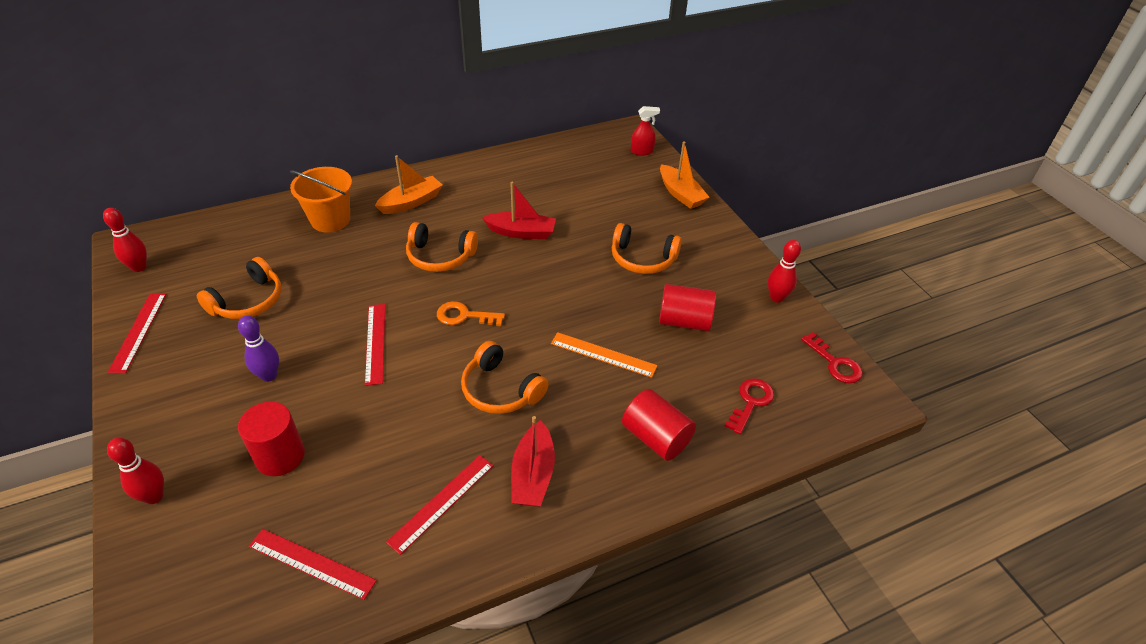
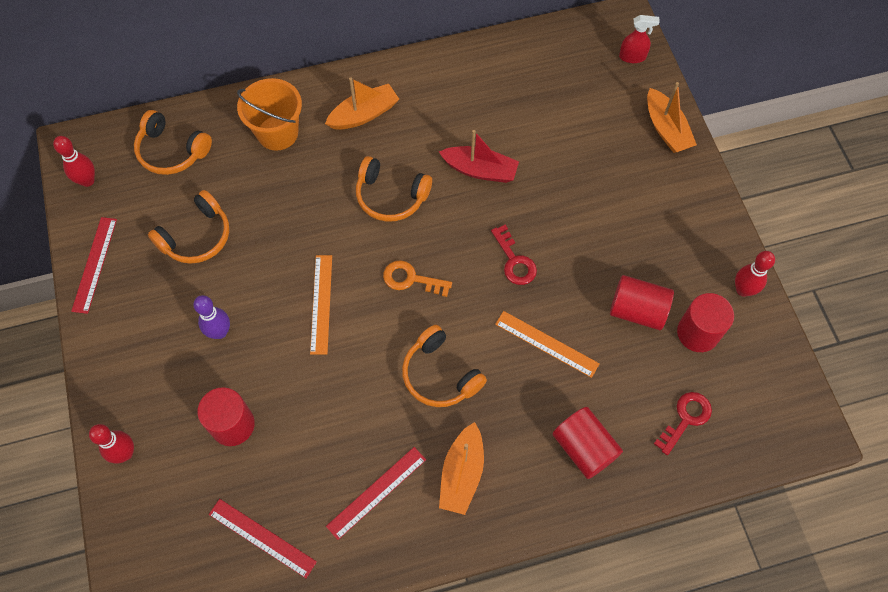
camera: 10 degrees right, 20 degrees up
red ruler [365,304,385,386] -> orange ruler [310,255,332,355]
red boat [511,416,555,507] -> orange boat [439,422,484,515]
orange headphones [612,223,682,274] -> orange headphones moved to [134,110,212,175]
red key [801,332,863,383] -> red key moved to [491,225,537,285]
none -> red cylinder [677,293,734,352]

